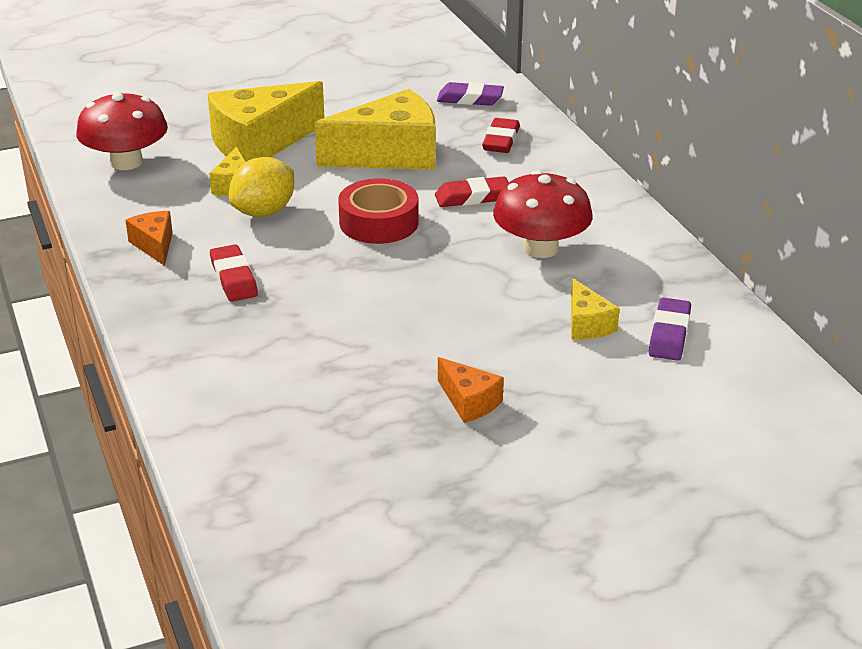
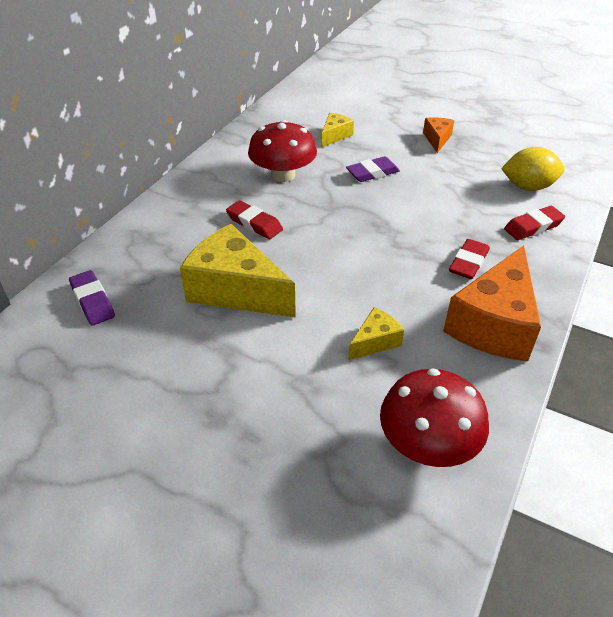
camera: 130 degrees left, 10 degrees up
orange cheese [125,211,173,266] -> orange cheese [443,245,541,361], size x2.08
yellow cheese [208,81,324,162] -> none
yellow lemon [229,157,294,217] -> yellow lemon moved to [501,147,565,191]
red tape [338,178,419,244] -> none
red eraser [482,118,520,153] -> red eraser moved to [504,206,565,240]
purple eraser [649,298,691,361] -> purple eraser moved to [346,156,400,182]

